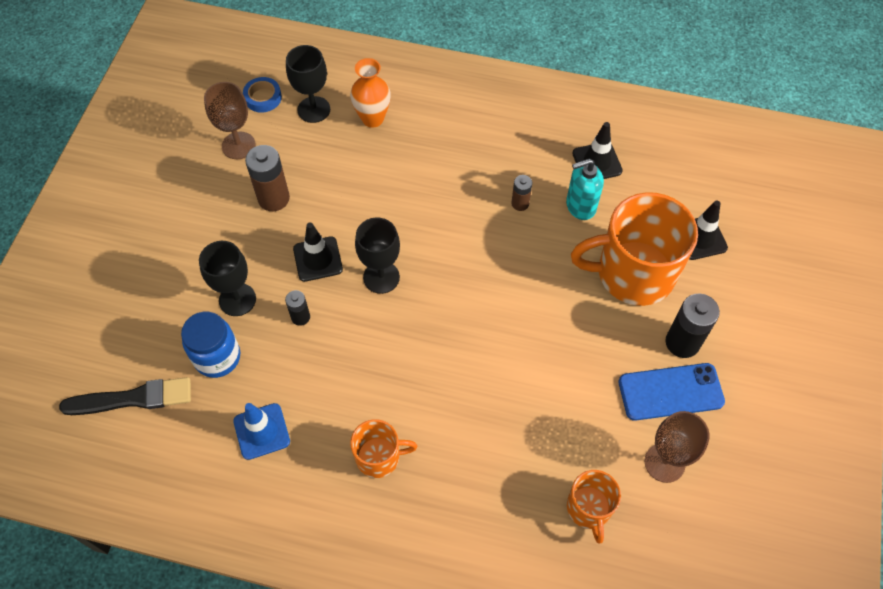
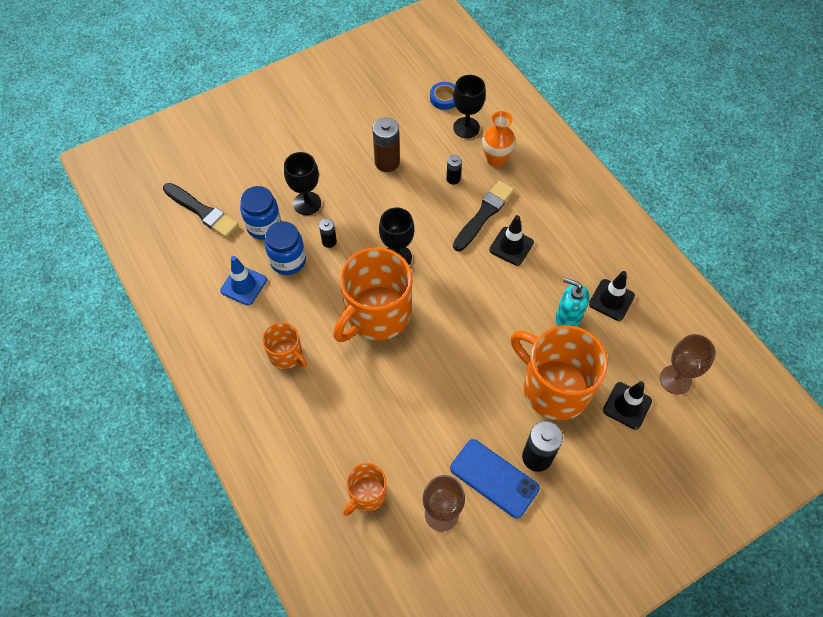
camera: 45 degrees right, 0 degrees up
brown goblet [204,82,256,159] -> brown goblet moved to [660,334,716,395]
black traffic cone [293,223,343,282] -> black traffic cone moved to [489,215,534,266]
brown battery [511,175,532,211] -> none
none -> blue jar [265,221,306,275]
none -> orange mug [333,247,412,342]
none -> black battery [446,155,462,185]
none -> black brush [453,181,514,251]

